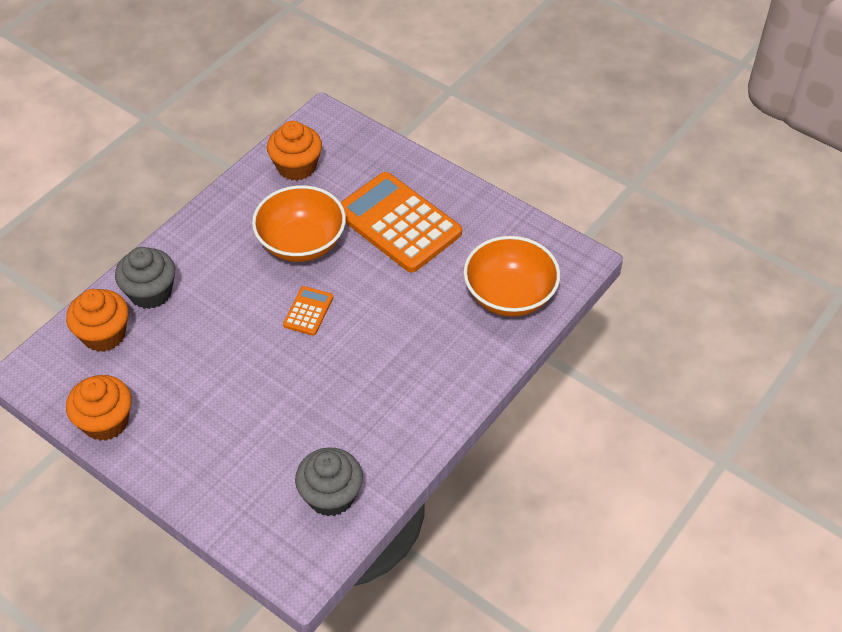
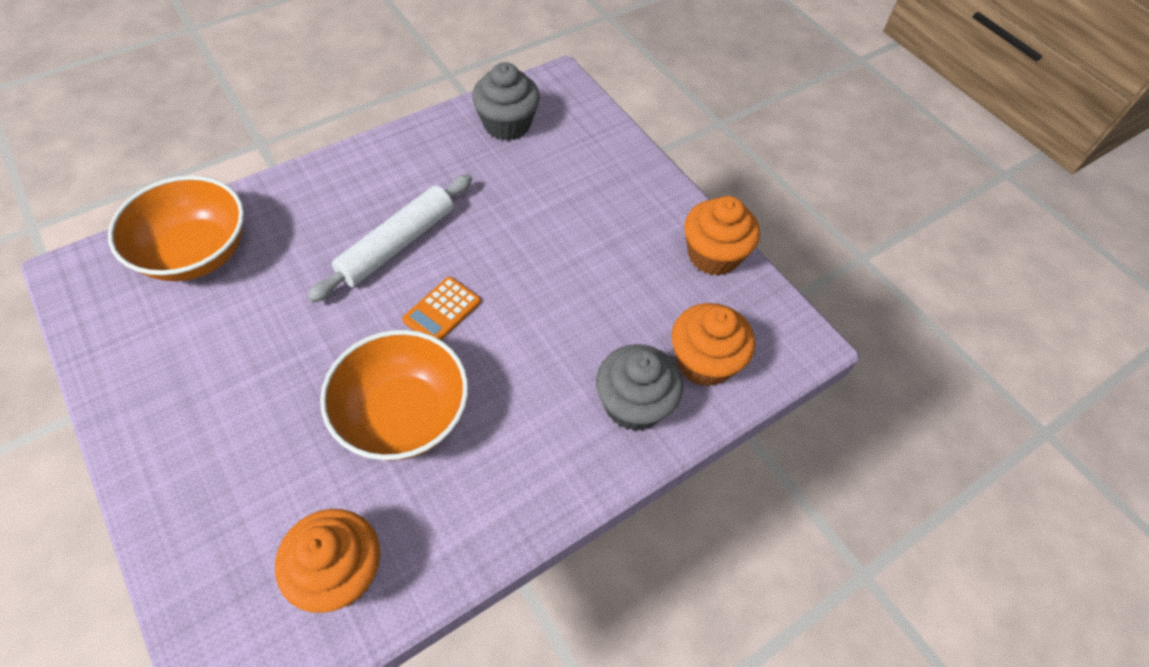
camera: 165 degrees left, 5 degrees up
orange calculator [341,172,462,272] -> none
none -> white rolling pin [307,174,472,303]

